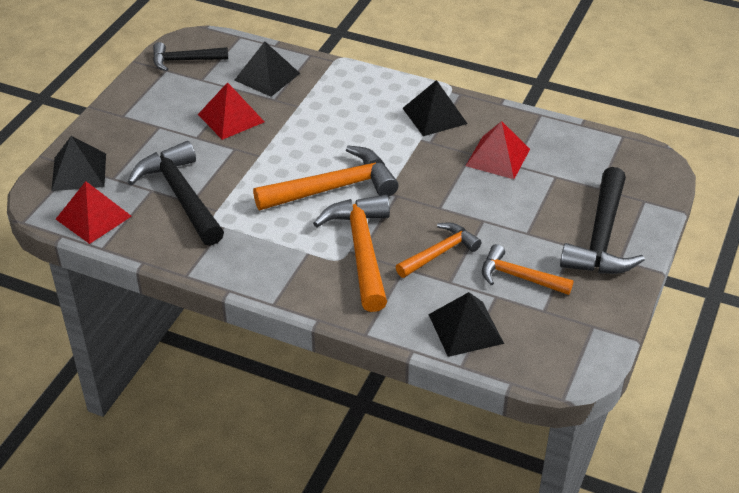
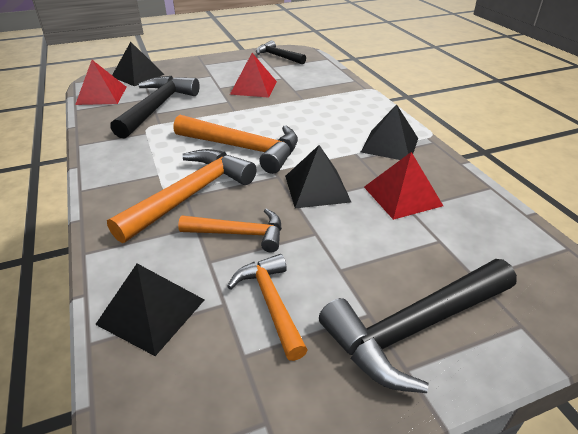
camera: 45 degrees right, 5 degrees down
black pyramid [235,42,300,97] -> black pyramid moved to [285,145,351,208]

